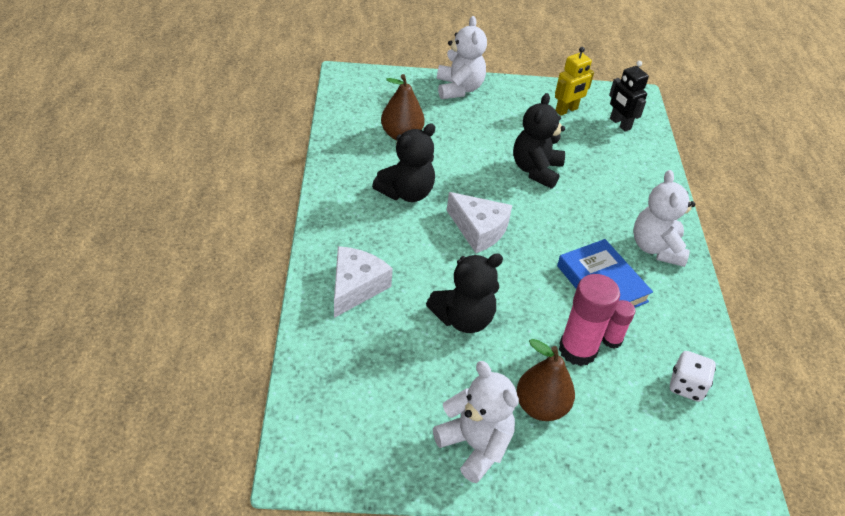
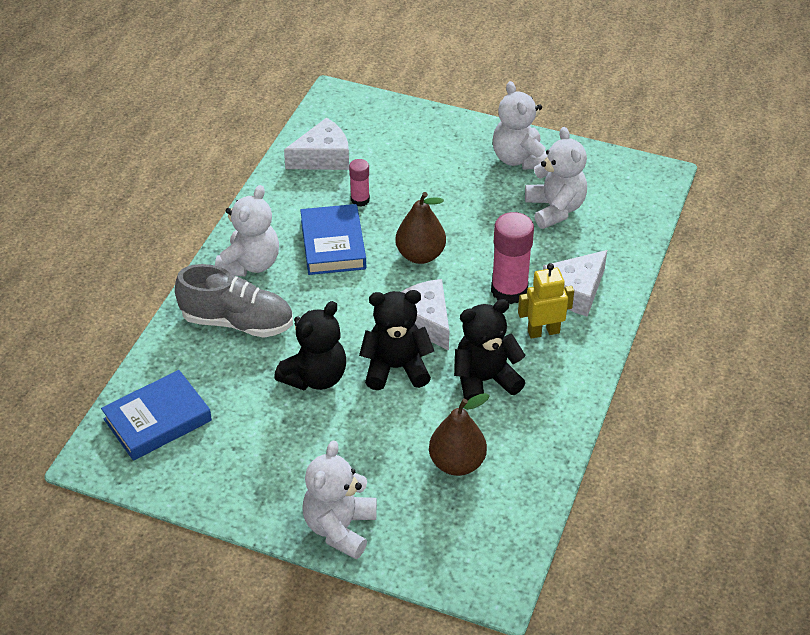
camera: 155 degrees left, 0 degrees up
black teddy bear [426,253,503,333] -> black teddy bear moved to [359,290,434,390]
brown pear [516,339,575,421] -> brown pear moved to [395,192,446,264]
yellow robot [555,47,594,116] -> yellow robot moved to [518,263,574,339]
pink glue stick [559,274,620,366] -> pink glue stick moved to [491,212,534,304]
black robot [609,61,649,132] -> blue book [101,370,212,461]
white dice [670,351,716,402] -> white cheese [284,118,349,170]
none -> grey shoe [175,264,293,338]
none -> white teddy bear [525,127,587,229]

